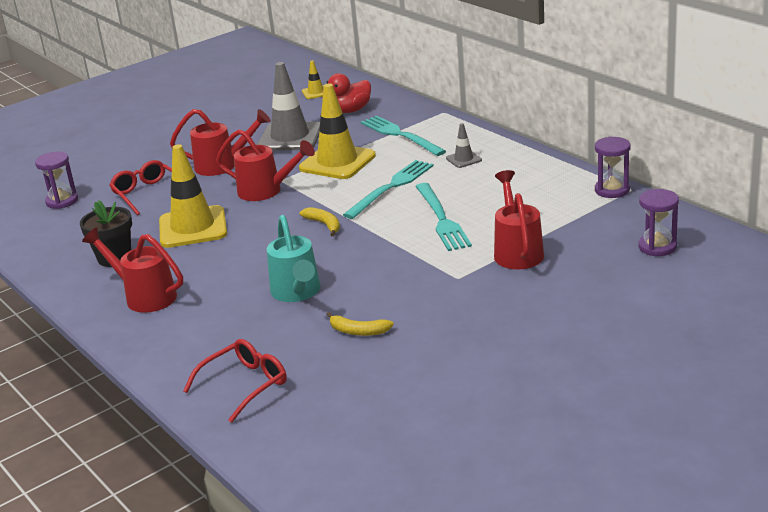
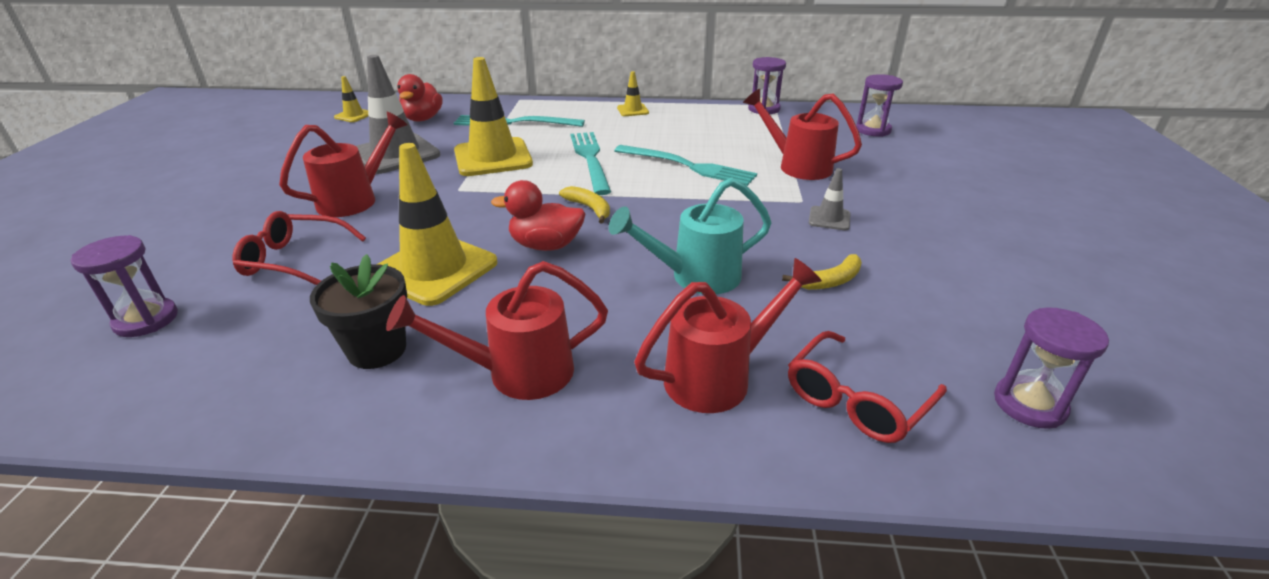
camera: 50 degrees left, 5 degrees up
red glasses [183,339,287,423] -> red glasses turned 135 degrees counterclockwise [788,331,947,443]
red watering can [216,129,315,201] -> red watering can moved to [634,258,822,413]
turquoise watering can [267,215,320,302] -> turquoise watering can turned 135 degrees clockwise [609,177,772,294]
yellow banana [300,207,340,236] -> yellow banana turned 45 degrees clockwise [559,186,610,224]
grey traffic cone [446,123,482,168] -> grey traffic cone moved to [809,168,850,230]
none -> red duck [491,180,585,251]
none -> yellow traffic cone [617,71,649,116]
none -> purple hourglass [994,307,1109,429]

